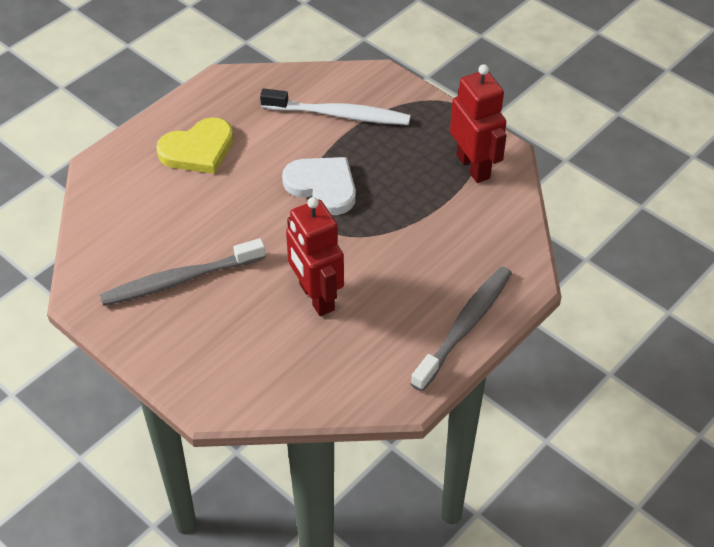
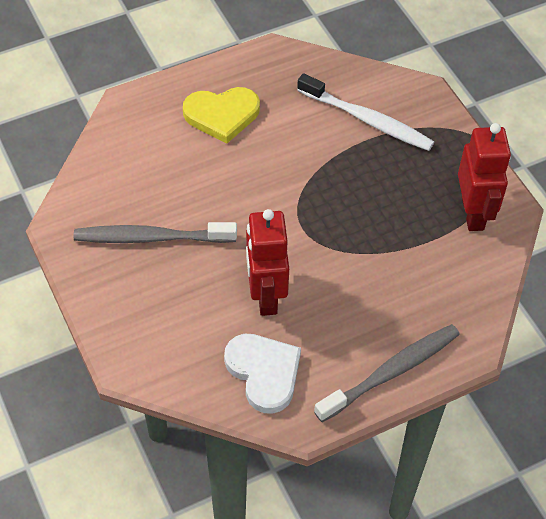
camera: 20 degrees right, 5 degrees up
white heart [282,157,356,215] -> white heart moved to [224,334,301,414]

